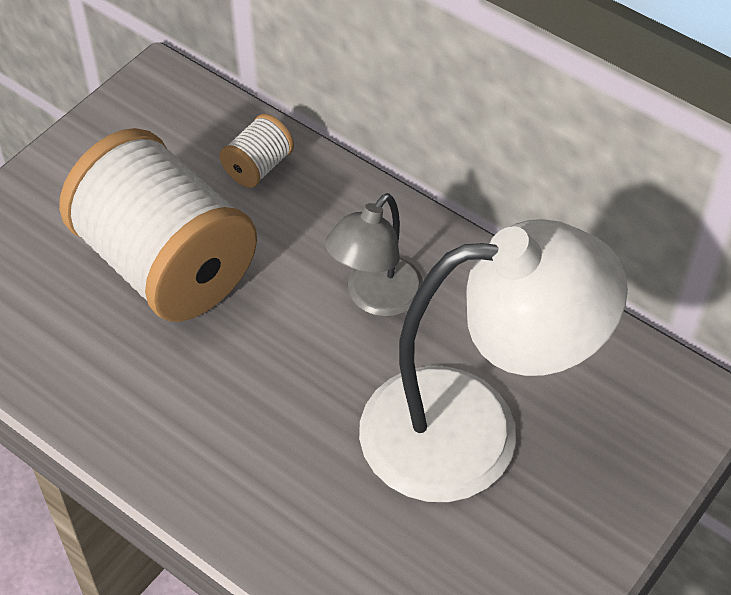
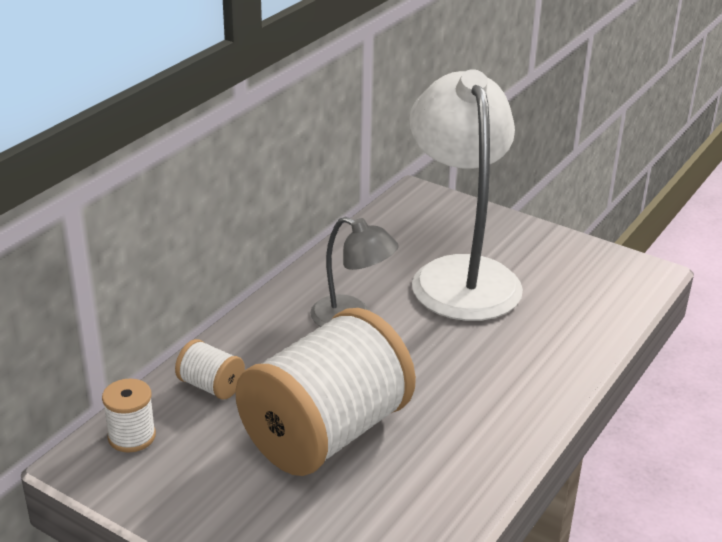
camera: 95 degrees left, 20 degrees down
none -> white spool [102,379,156,453]

